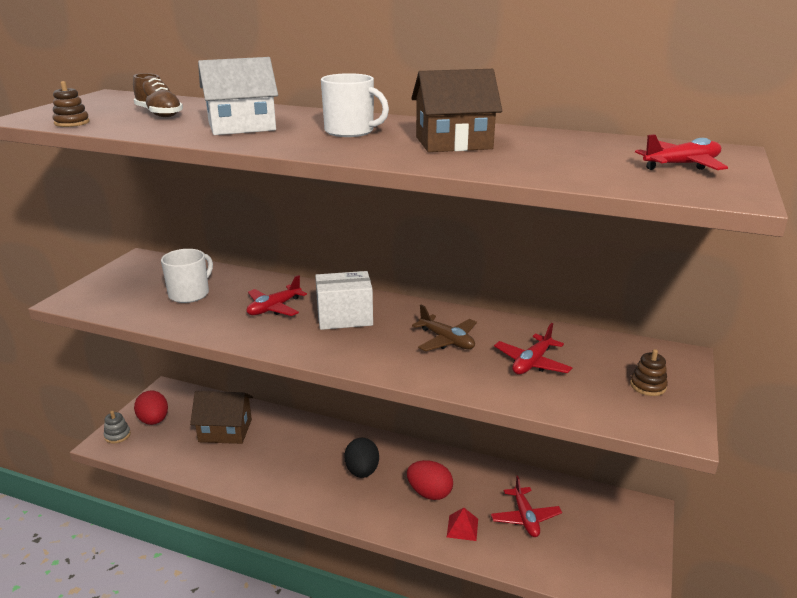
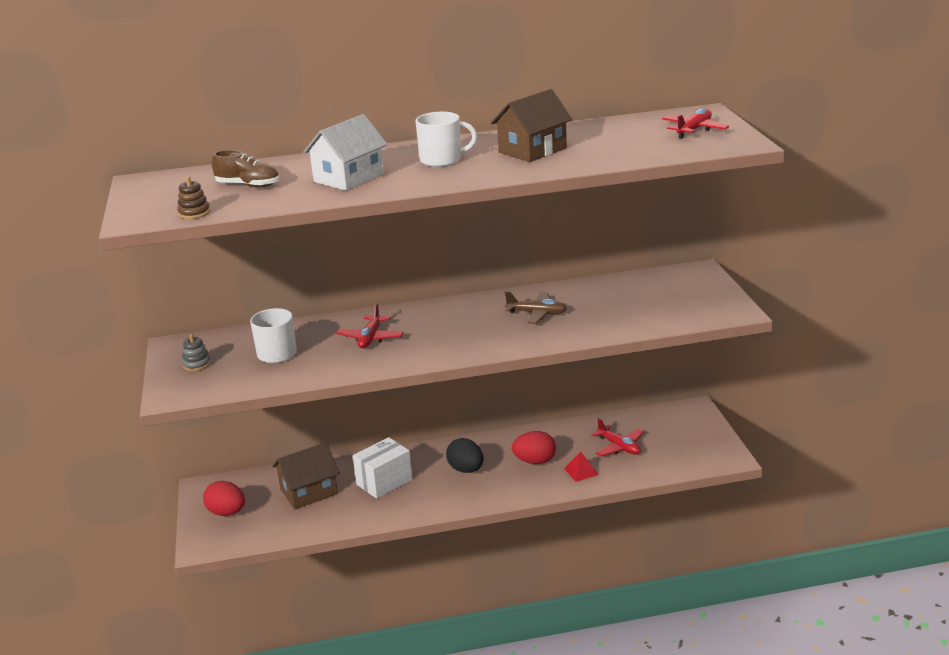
camera: 30 degrees left, 0 degrees up
grey stacking toy [104,411,131,444] -> grey stacking toy moved to [182,334,211,371]
white box [315,271,373,330] -> white box moved to [353,437,412,499]
red plane [494,323,572,375] -> none
brown stacking toy [630,349,668,396] -> none

